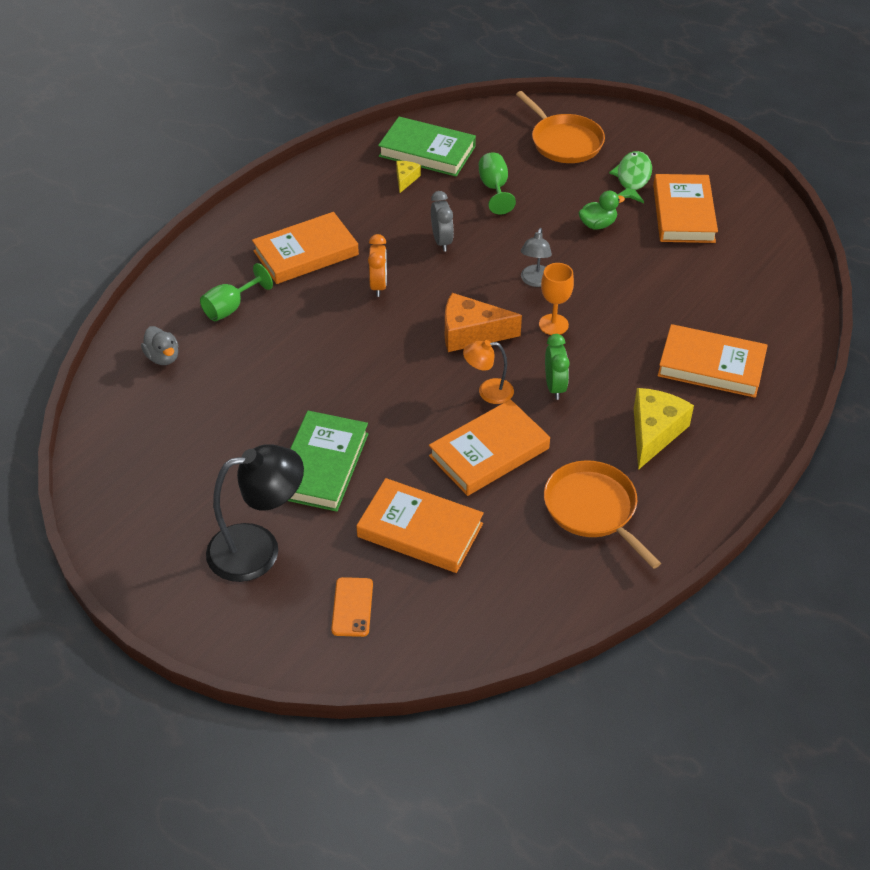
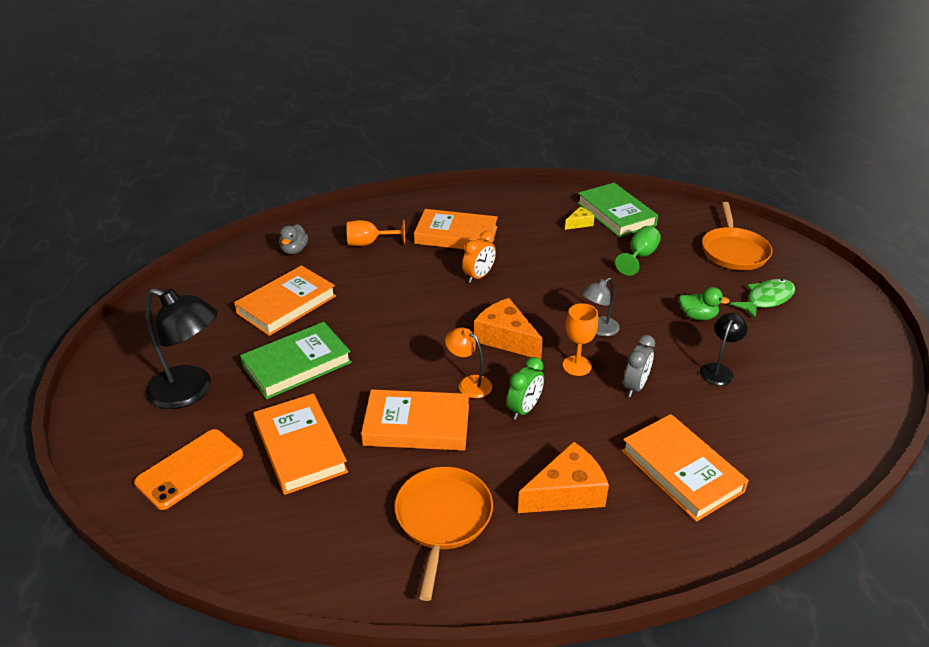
camera: 40 degrees right, 10 degrees down
green goblet [200,263,273,321] -> orange goblet [347,220,405,246]
orange phone [331,577,373,637] -> orange phone [134,429,243,510], size x1.54
grey clock [431,191,454,252] -> grey clock moved to [624,335,655,397]
yellow cheese [634,388,694,470] -> orange cheese [518,441,609,513]
orange book [653,174,718,243] -> orange book moved to [234,265,336,336]
none -> black lamp [700,313,748,386]

